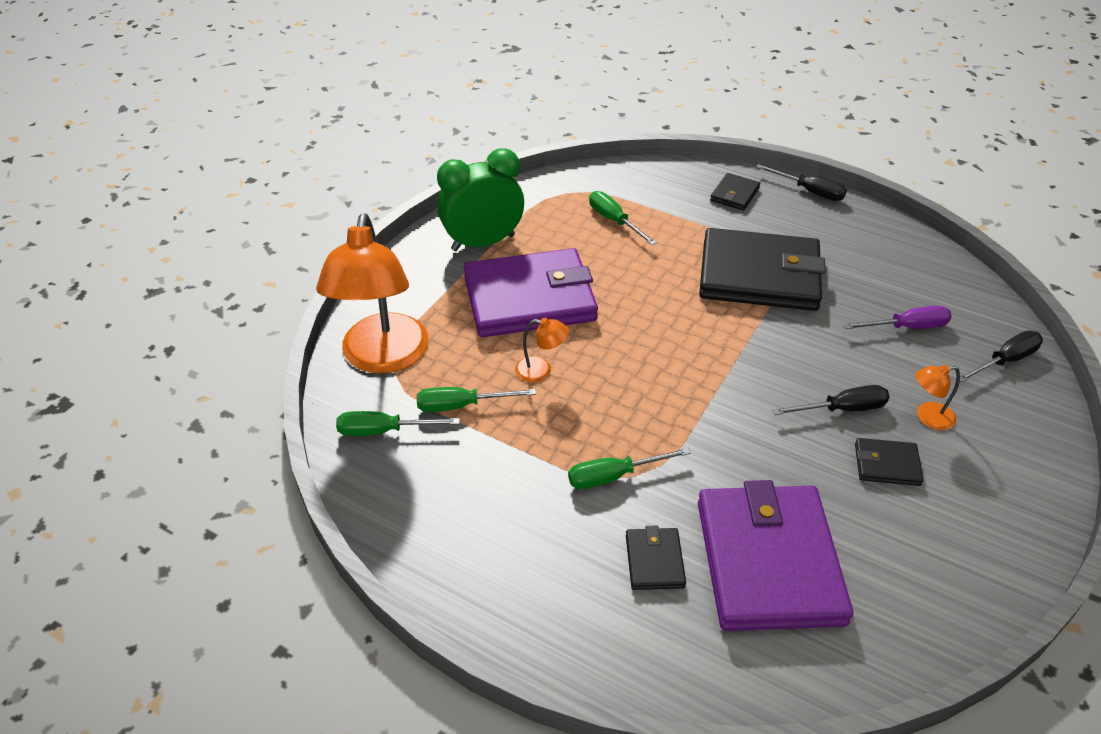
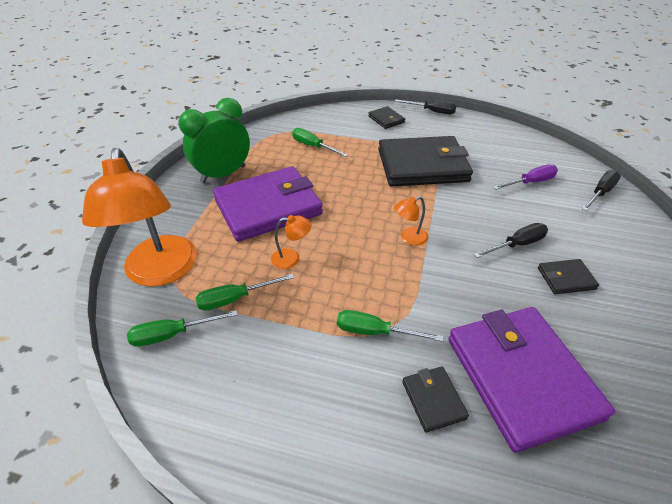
camera: 15 degrees left, 0 degrees up
green screwdriver [568,447,691,489] -> green screwdriver turned 45 degrees clockwise [337,310,444,342]
black wallet [710,173,760,211] -> black wallet turned 45 degrees counterclockwise [368,106,405,129]
orange lamp [915,365,960,430] -> orange lamp moved to [394,196,428,246]

